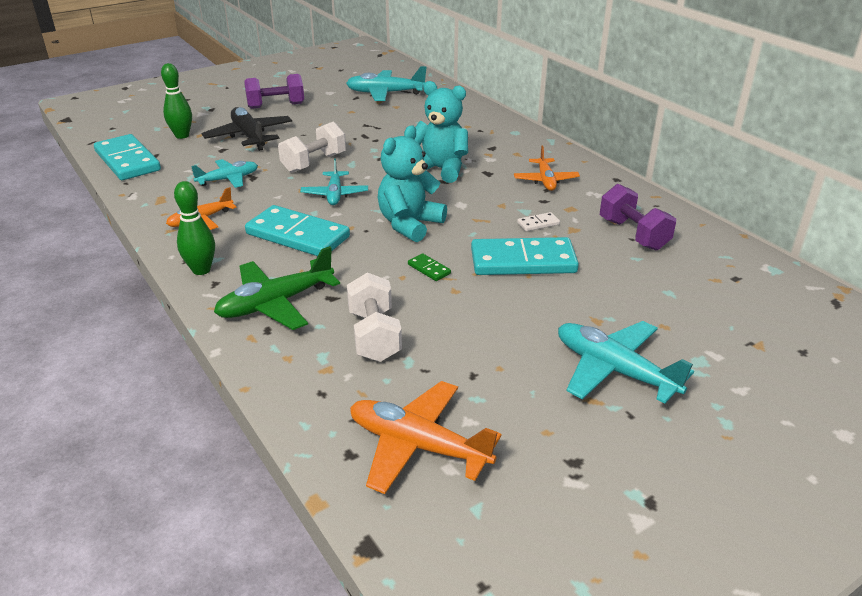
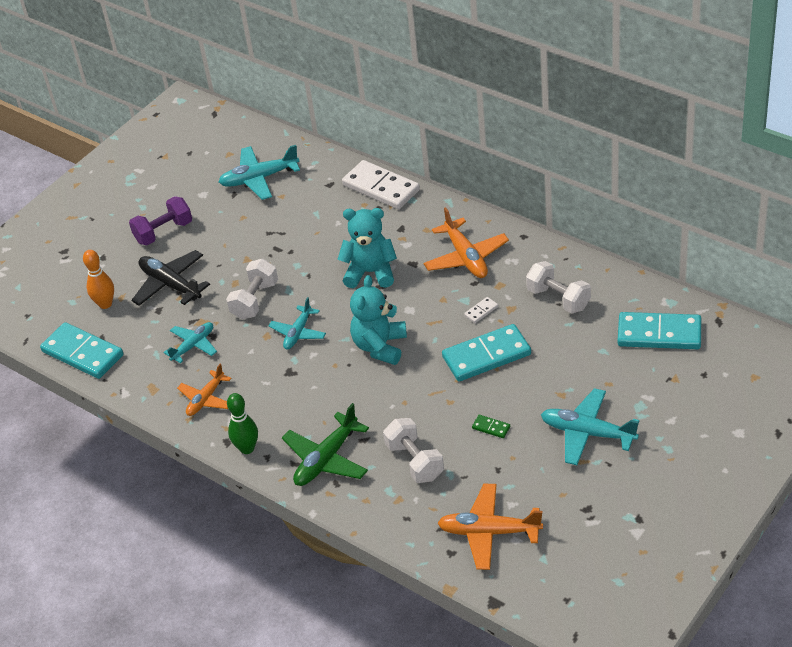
camera: 15 degrees left, 10 degrees up
green bowling pin [161,63,192,139] -> orange bowling pin [83,250,114,309]
turquoise domino [245,205,350,256] -> turquoise domino moved to [618,312,701,349]
turquoise plane [300,158,368,205] -> turquoise plane turned 45 degrees clockwise [269,297,326,349]
green domino [408,253,451,281] -> green domino moved to [472,415,510,438]
orange plane [514,146,580,191] -> orange plane [424,207,509,278], size x1.53
purple dumbbell [600,184,676,250] -> white dumbbell [526,261,591,314]
none -> white domino [342,160,420,209]

